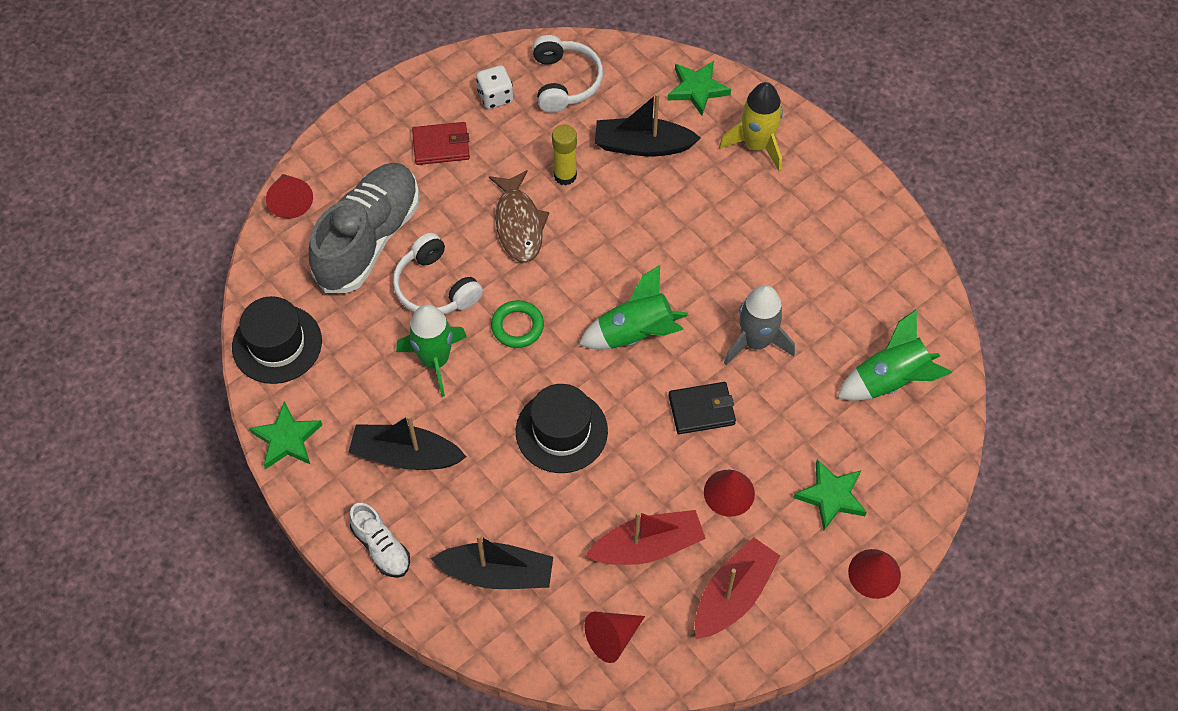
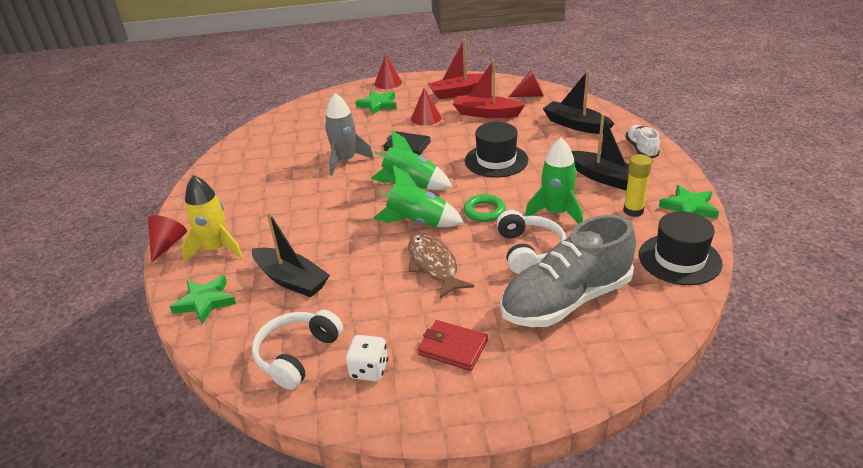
camera: 145 degrees left, 25 degrees down
red cone [266,174,313,219] -> red cone moved to [148,215,187,263]
brown fish [489,170,549,263] -> brown fish turned 45 degrees counterclockwise [408,233,474,299]
yellow glue stick [552,124,577,185] -> yellow glue stick moved to [623,154,652,217]
green rocket [837,309,952,401] -> green rocket moved to [373,165,464,227]

